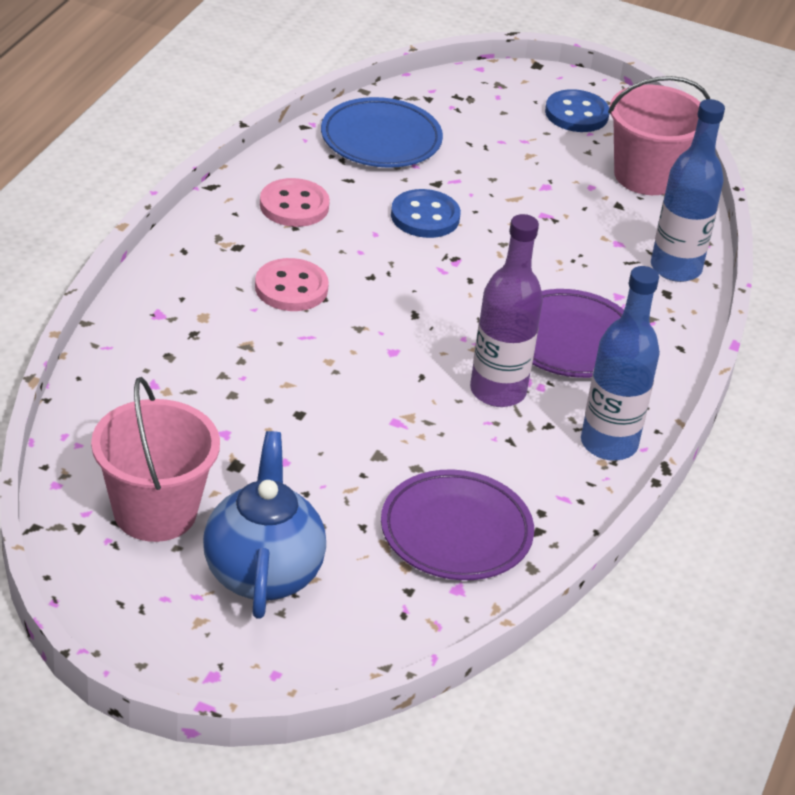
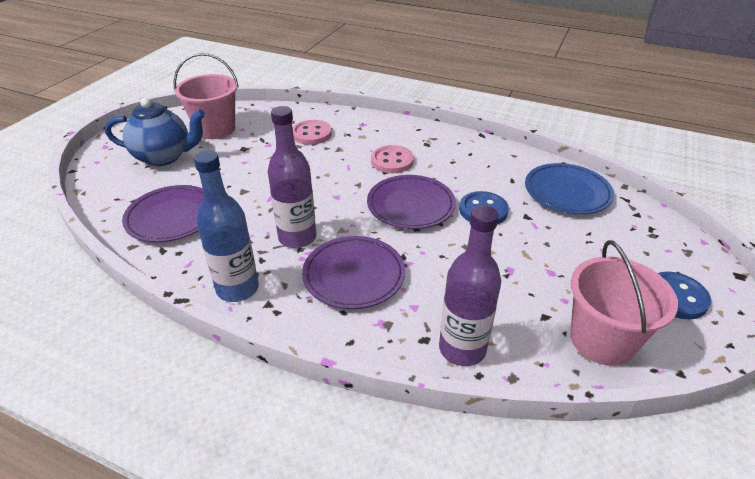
camera: 95 degrees right, 0 degrees up
pink button [260,178,330,227] -> pink button moved to [292,120,332,145]
blue bottle [651,99,725,282] -> purple bottle [439,205,501,366]
none -> purple plate [367,175,456,229]

